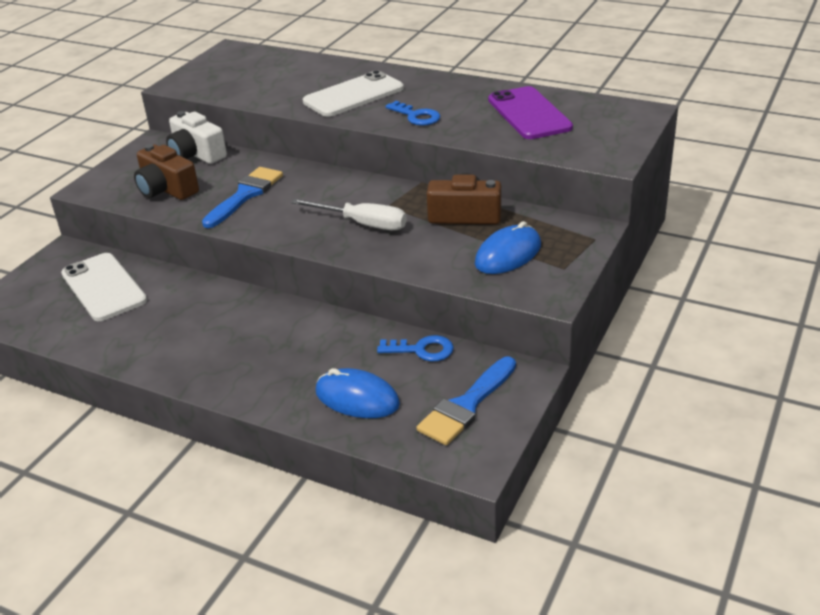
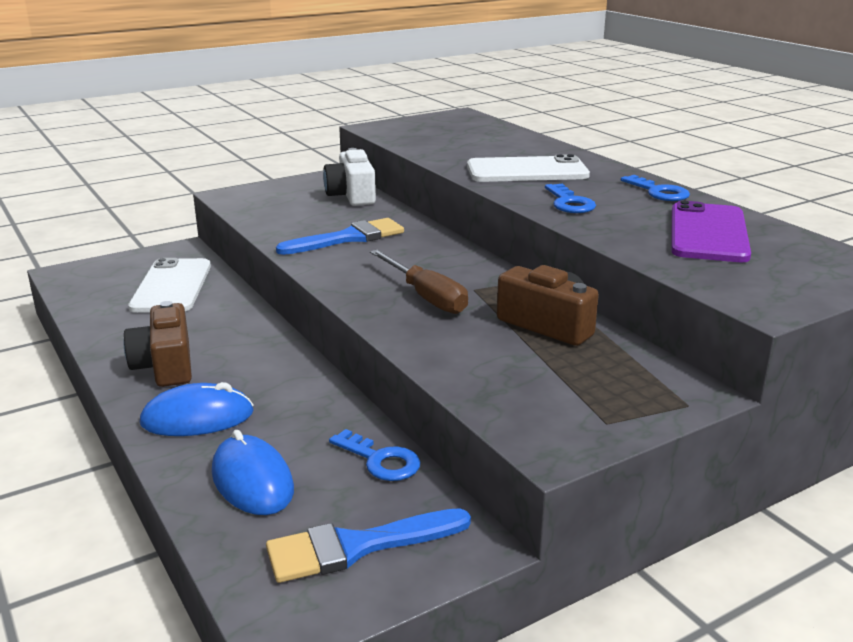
camera: 30 degrees right, 10 degrees down
brown camera [134,144,199,200] -> brown camera moved to [124,301,192,387]
white screwdriver [291,199,407,230] -> brown screwdriver [370,250,468,314]
blue mouse [475,221,541,274] -> blue mouse moved to [140,382,254,436]
none -> blue key [621,175,690,201]

